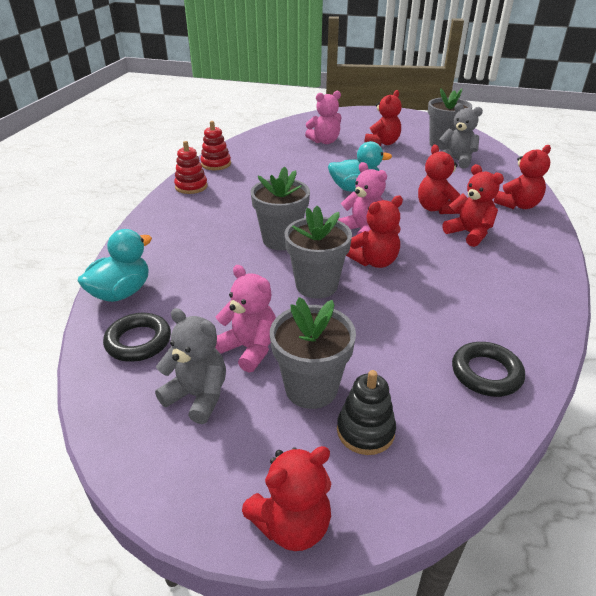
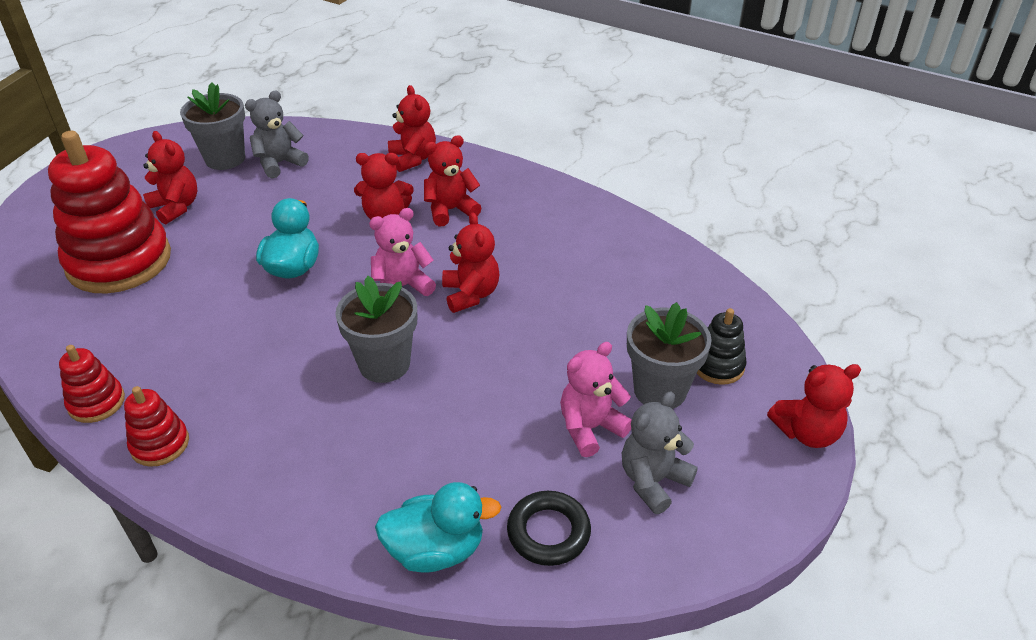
camera: 75 degrees left, 5 degrees up
turquoise duck [78,229,152,302] -> turquoise duck turned 120 degrees clockwise [375,482,501,573]
red teddy bear [242,446,331,551] -> red teddy bear turned 90 degrees clockwise [767,364,861,448]
grey flower pot [284,206,352,299] -> none
pink teddy bear [305,91,341,144] -> red stacking toy [48,131,171,293]
black ring [452,342,525,397] -> none

